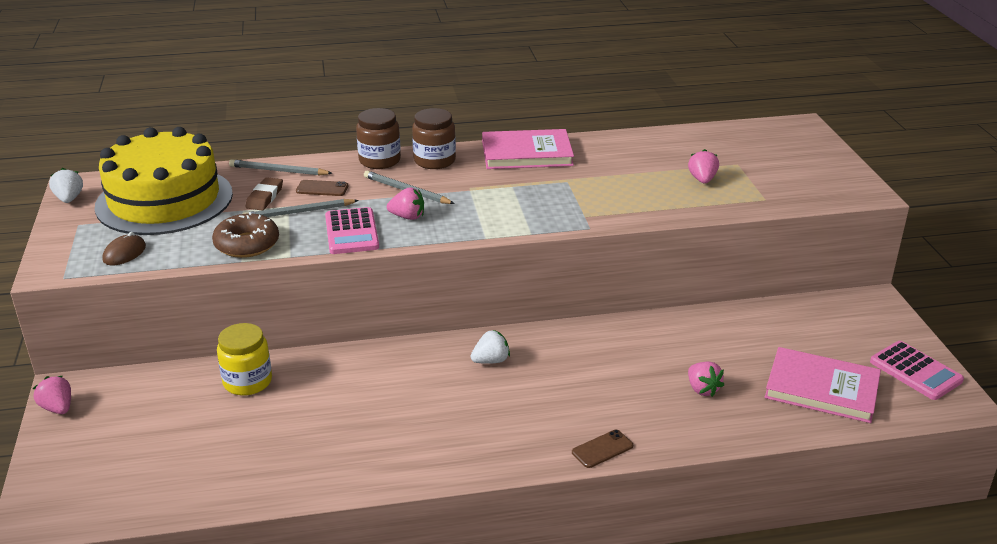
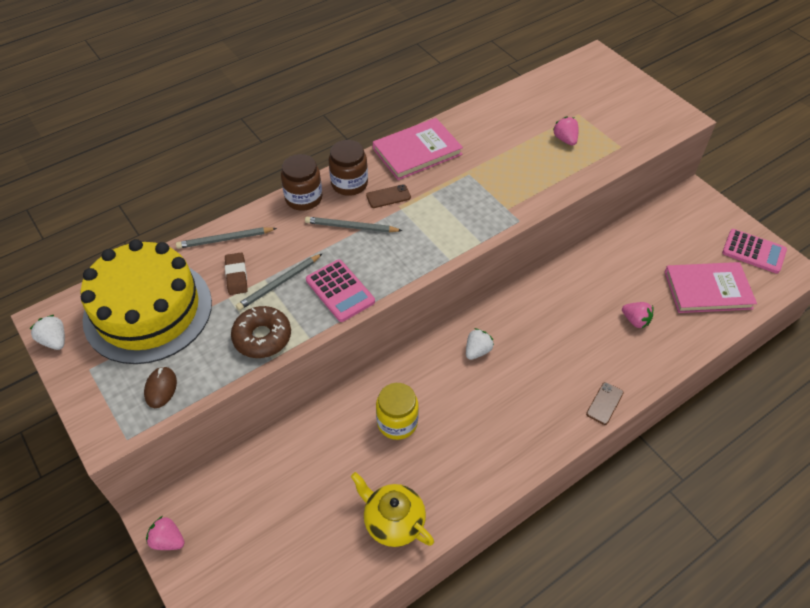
camera: 25 degrees left, 20 degrees up
yellow jar [217,323,272,396] -> yellow jar moved to [376,383,419,440]
brown phone [296,180,348,196] -> brown phone moved to [366,184,411,208]
pink strawberry [387,187,424,220] -> none
none -> yellow teapot [351,472,434,547]

